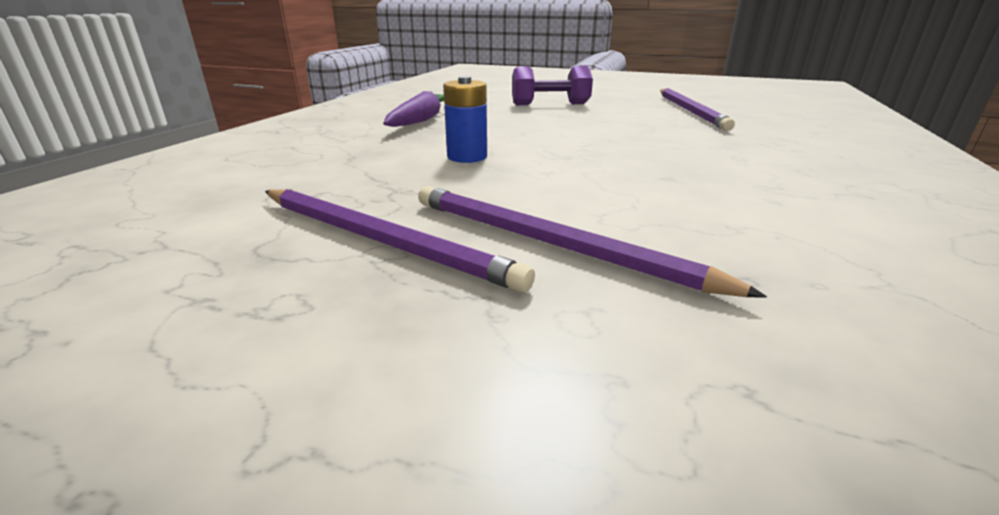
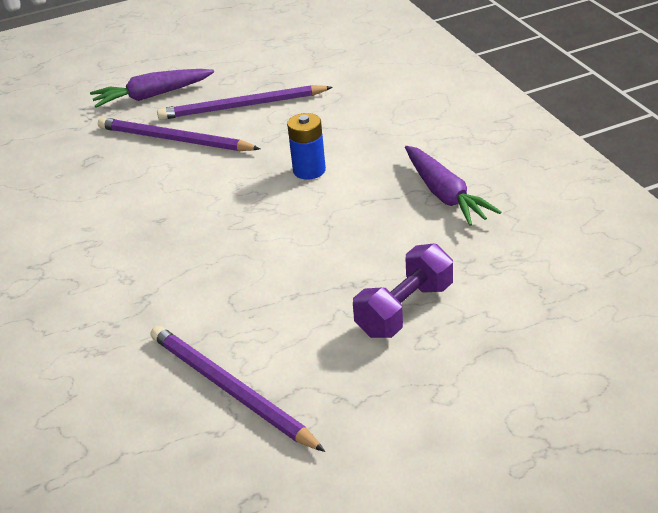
camera: 140 degrees right, 10 degrees up
purple pencil [418,186,767,297] -> purple pencil turned 150 degrees counterclockwise [98,117,260,151]
none -> purple carrot [90,69,214,107]

